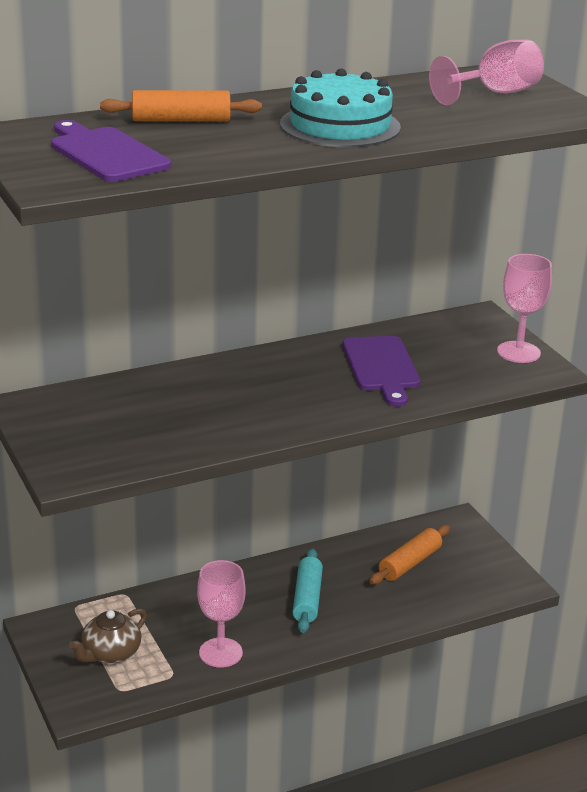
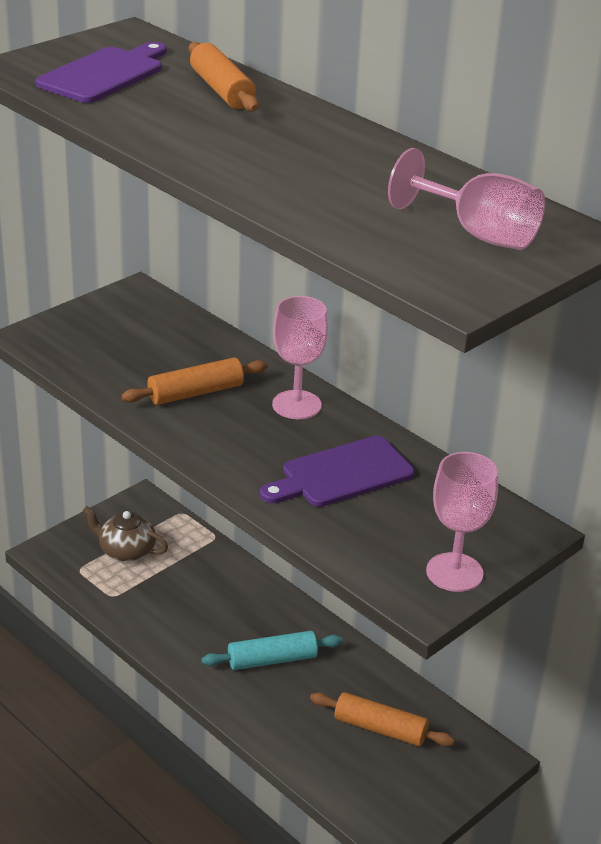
camera: 70 degrees right, 5 degrees up
pink goblet [197,560,245,667] -> pink goblet moved to [272,296,328,419]
turquoise cake [280,69,401,147] -> none
none -> orange rolling pin [121,357,268,405]

